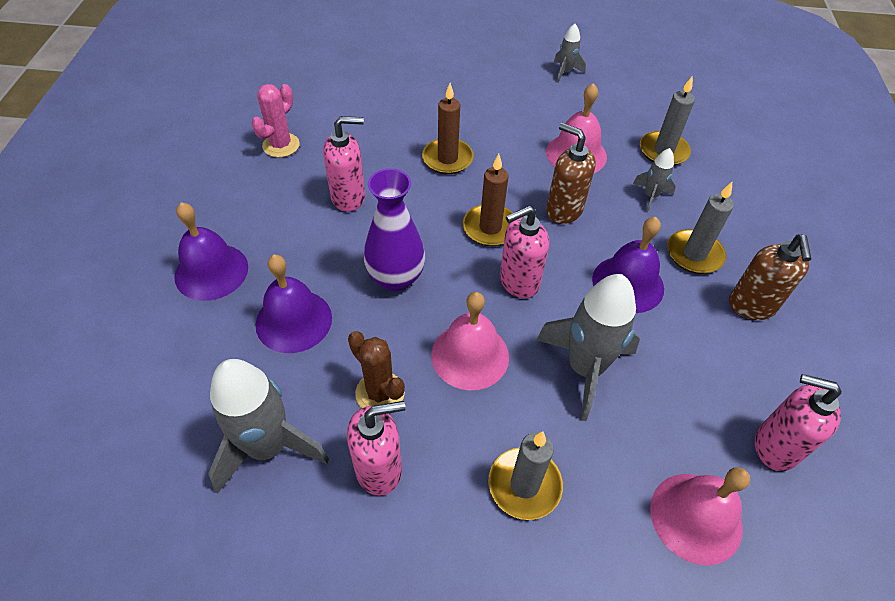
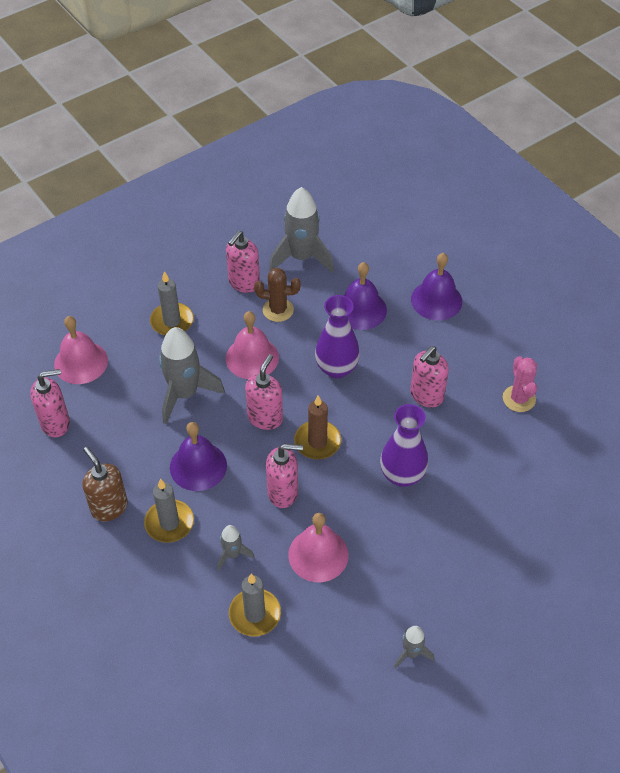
camera: 140 degrees right, 0 degrees up
brown candle [422,83,474,174] -> purple vase [380,404,428,487]
brown soap dispenser [546,123,596,224] -> pink soap dispenser [266,444,303,508]

